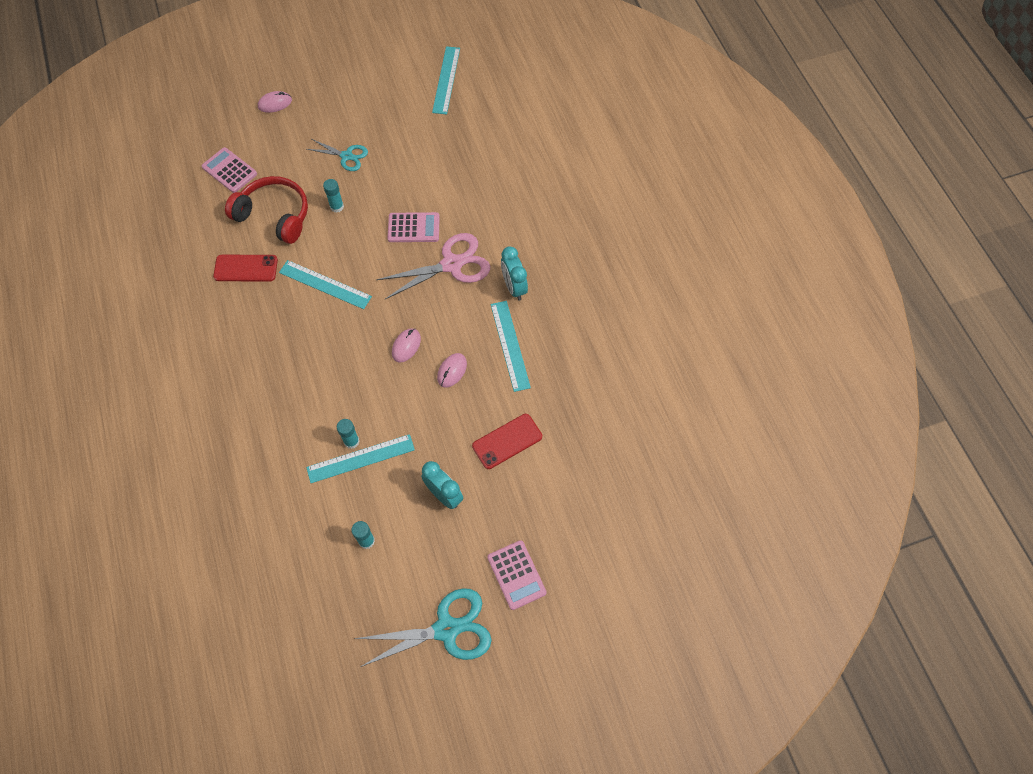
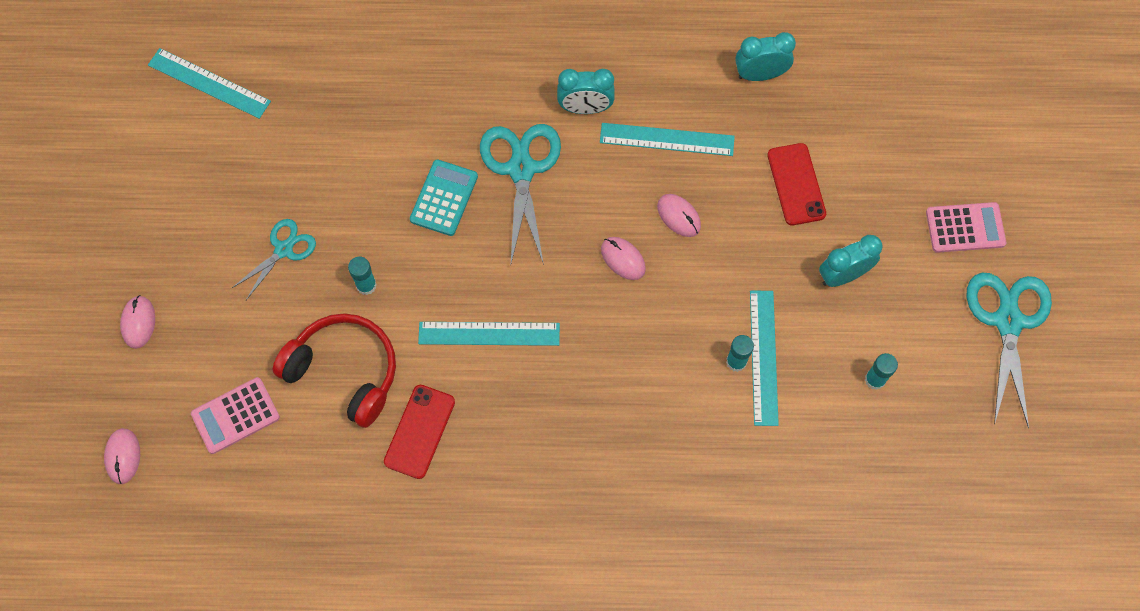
camera: 70 degrees left, 5 degrees up
red headphones [225,176,308,244] -> red headphones turned 75 degrees clockwise [273,313,396,428]
turquoise ruler [279,260,372,309] -> turquoise ruler turned 45 degrees clockwise [418,322,560,346]
pink scissors [376,233,490,299] -> turquoise scissors [480,124,561,266]
pink calculator [387,212,440,242] -> turquoise calculator [410,159,478,236]
none -> pink mouse [104,428,140,484]
none -> turquoise clock [735,32,796,81]

